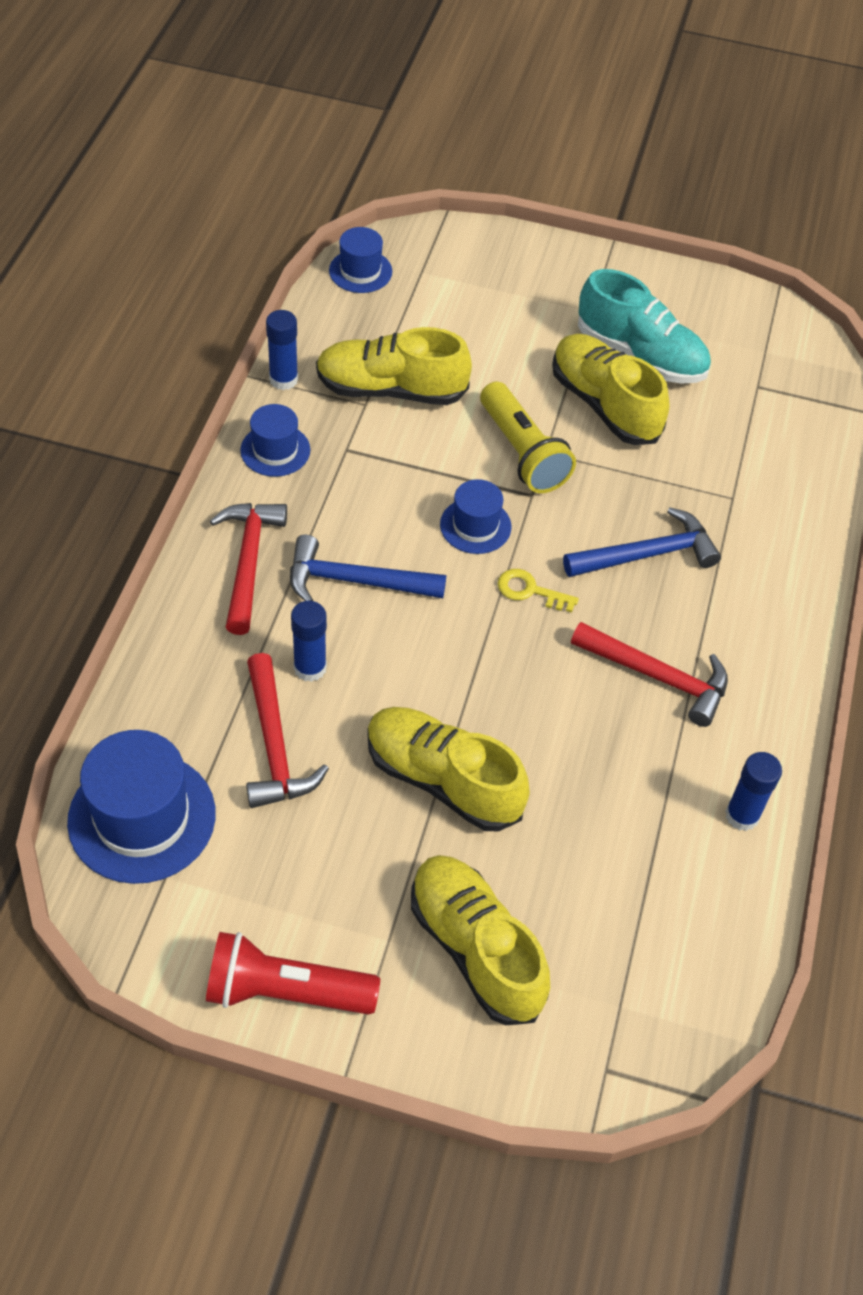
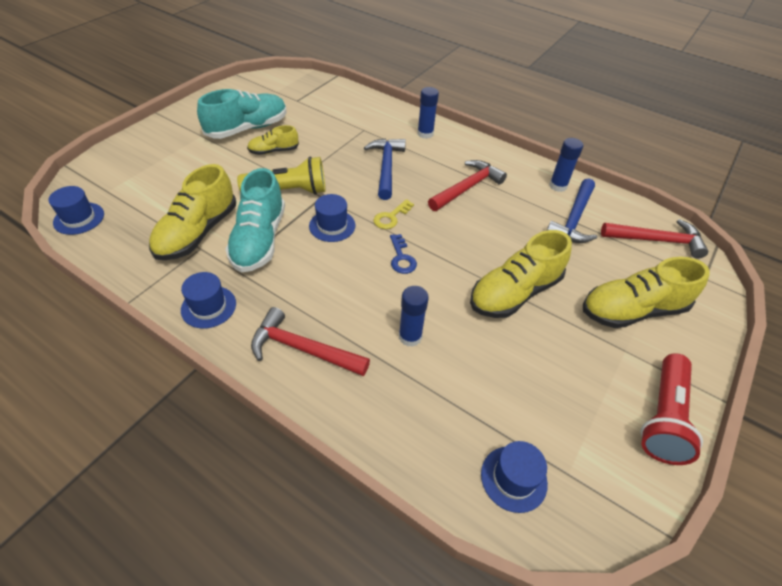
camera: 70 degrees left, 5 degrees down
blue hat [67,730,216,884] -> blue hat [481,441,548,513], size x0.56
red hammer [246,653,329,808] -> red hammer moved to [601,219,708,259]
blue glue stick [266,310,298,390] -> blue glue stick moved to [417,87,439,139]
blue hammer [290,535,446,601] -> blue hammer moved to [547,178,597,243]
yellow shoe [552,334,669,445] -> yellow shoe [247,125,299,155], size x0.55
none -> turquoise shoe [225,168,285,272]
none -> blue key [390,234,417,274]

